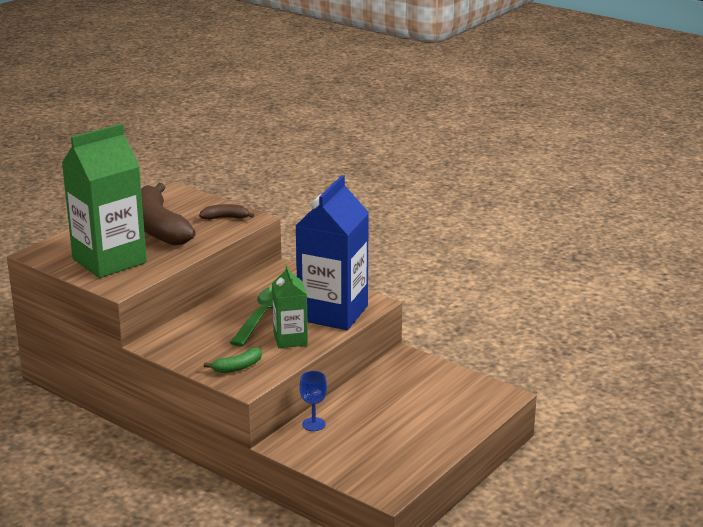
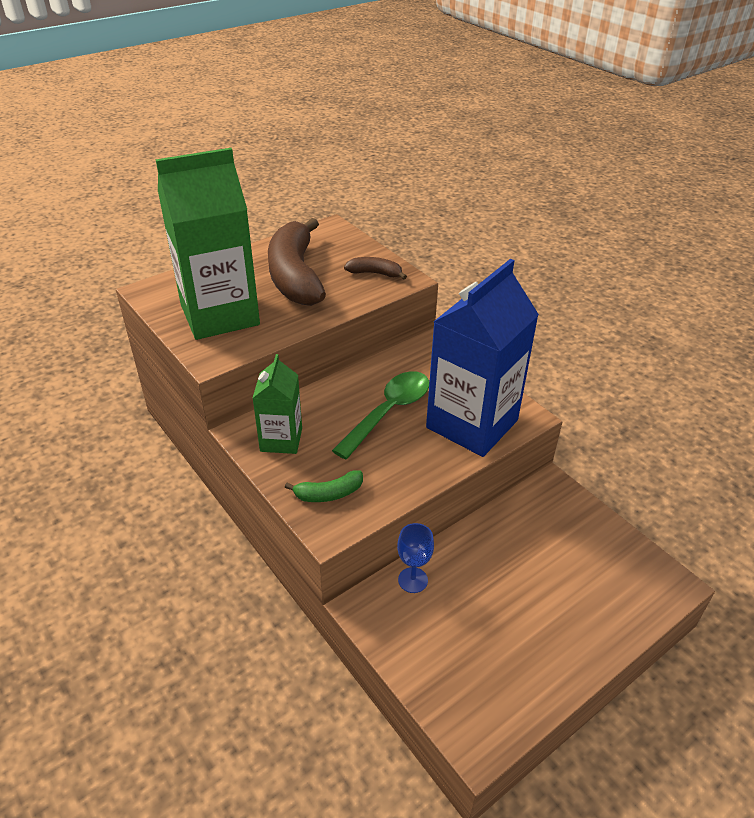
camera: 15 degrees right, 15 degrees up
green carton [272,265,308,348] -> green carton moved to [253,354,302,454]

